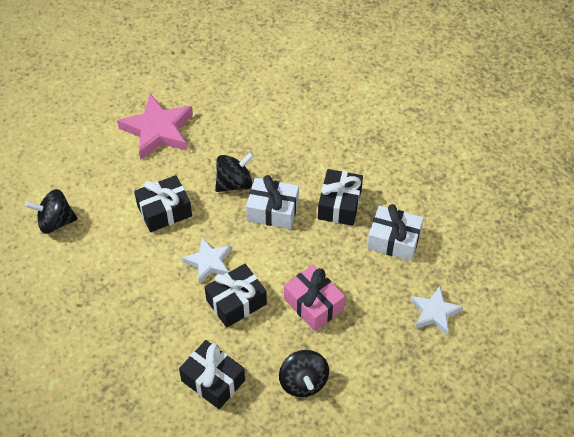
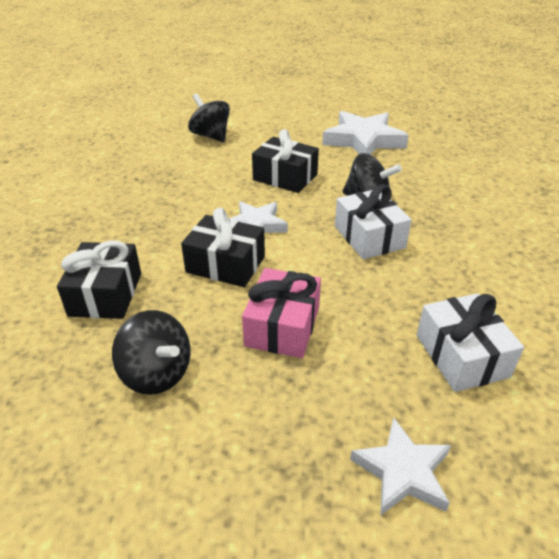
camera: 55 degrees right, 15 degrees down
pink star [117,94,193,160] -> white star [322,111,409,155]
black spinning top [279,350,329,397] -> black spinning top turned 90 degrees counterclockwise [112,310,191,395]
black gift [318,169,363,226] -> none

